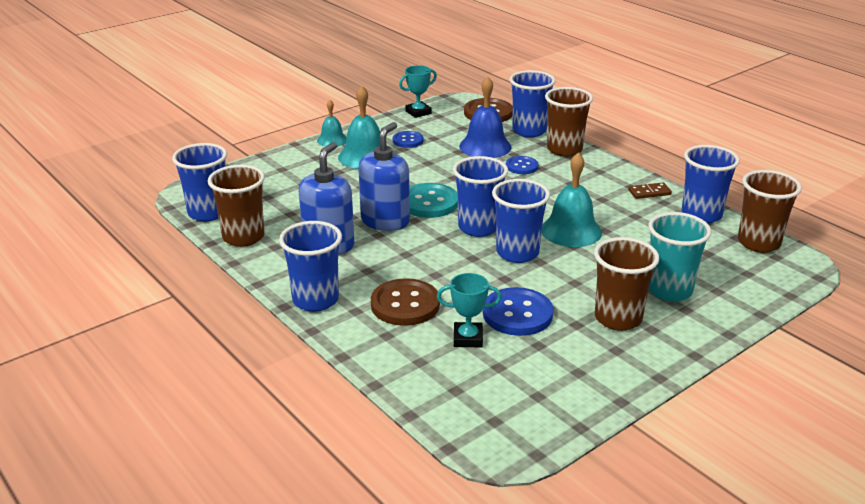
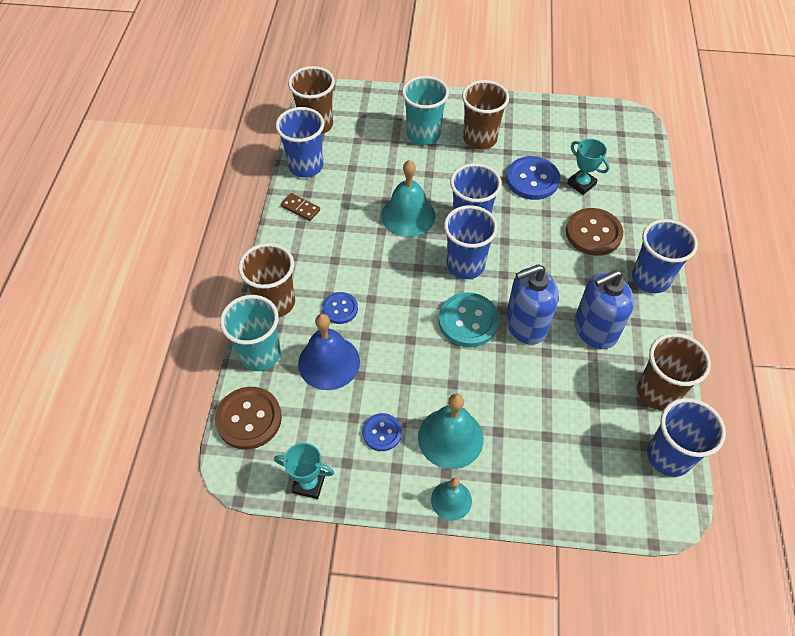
camera: 135 degrees left, 25 degrees up
blue cup [510,70,556,137] -> turquoise cup [220,295,281,371]

